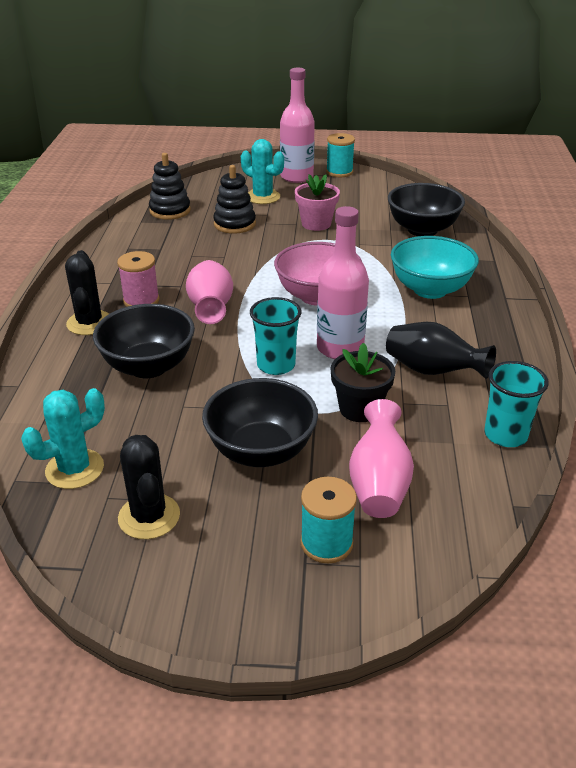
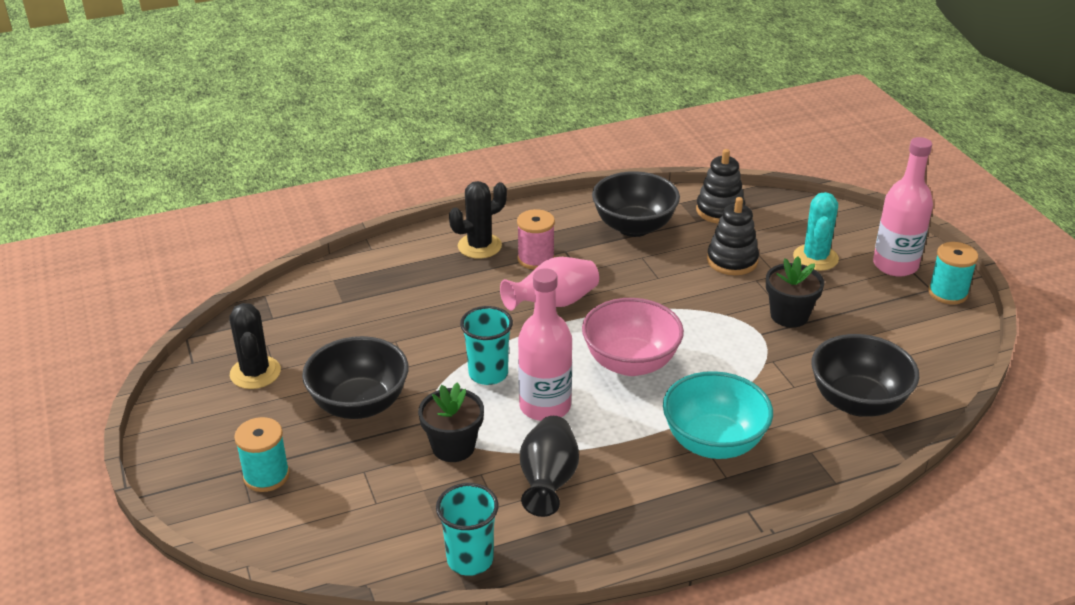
camera: 65 degrees right, 0 degrees up
turquoise cactus [21,388,105,489] -> none
black bowl [93,304,195,378] -> black bowl moved to [592,171,680,237]
black cactus [118,435,180,539] -> black cactus turned 60 degrees counterclockwise [229,303,281,389]
pink flower pot [295,174,340,231] -> black flower pot [766,257,824,328]
pink vase [349,399,414,518] -> none

